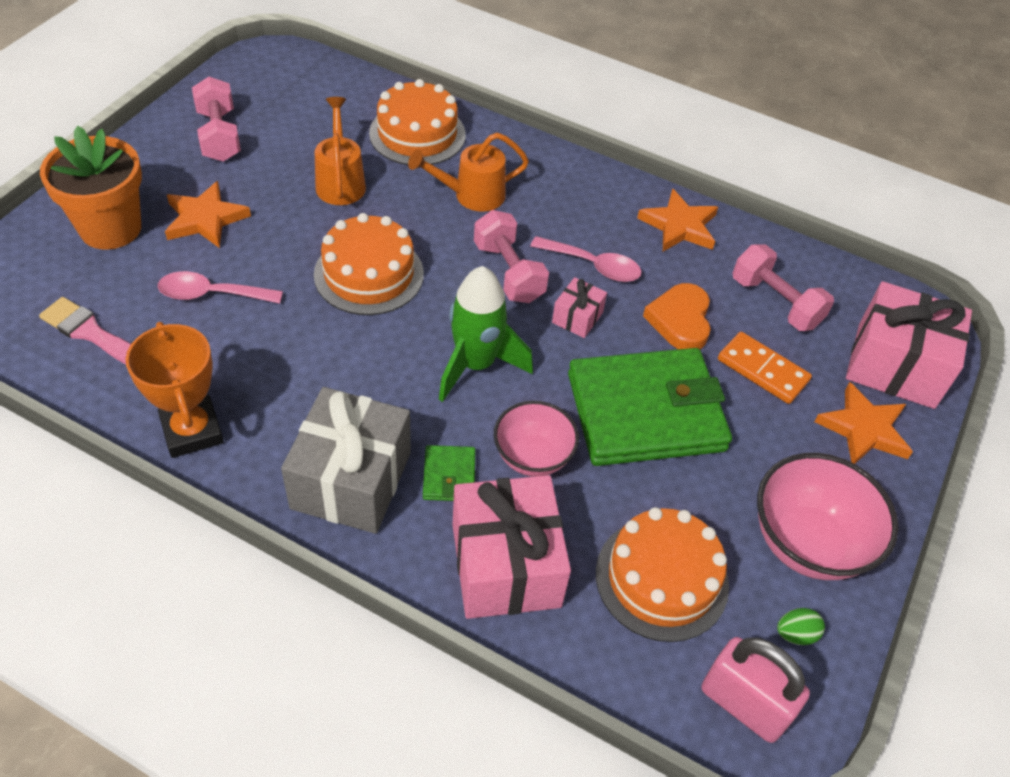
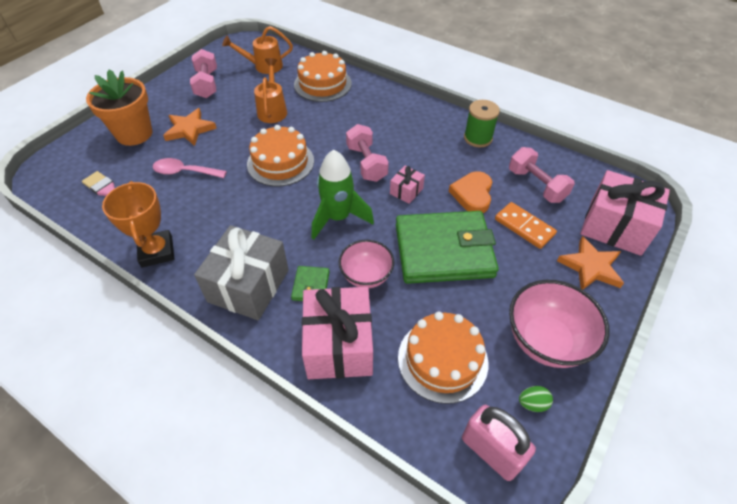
camera: 10 degrees right, 0 degrees up
orange watering can [408,133,529,212] -> orange watering can moved to [222,26,293,74]
pink spoon [531,236,642,282] -> none
orange star [637,188,718,251] -> green spool [464,100,500,147]

